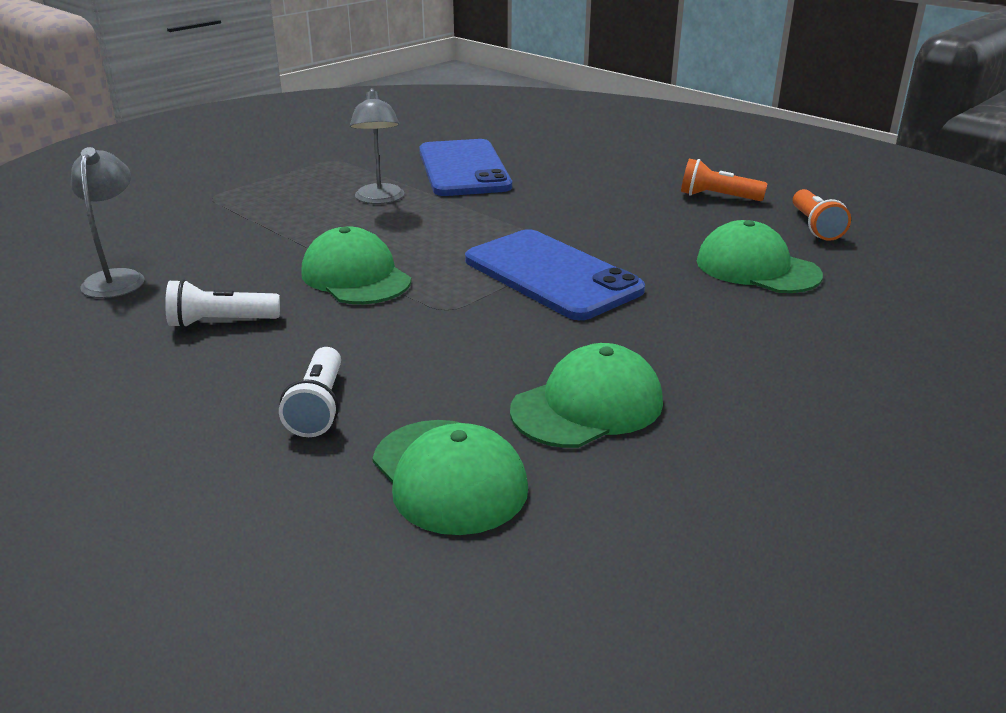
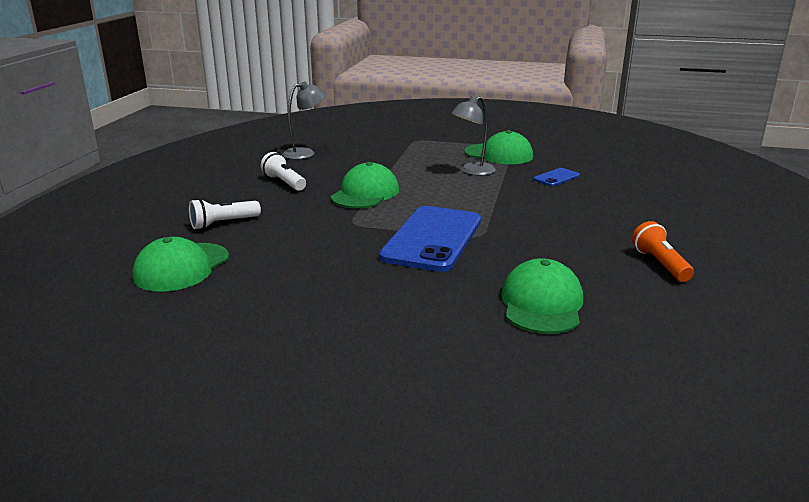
camera: 60 degrees right, 5 degrees down
blue phone [419,139,512,196] -> blue phone [533,168,580,186], size x0.44
green cap [510,343,663,448] -> green cap moved to [464,130,533,164]
orange flashlight [793,189,851,241] -> none

